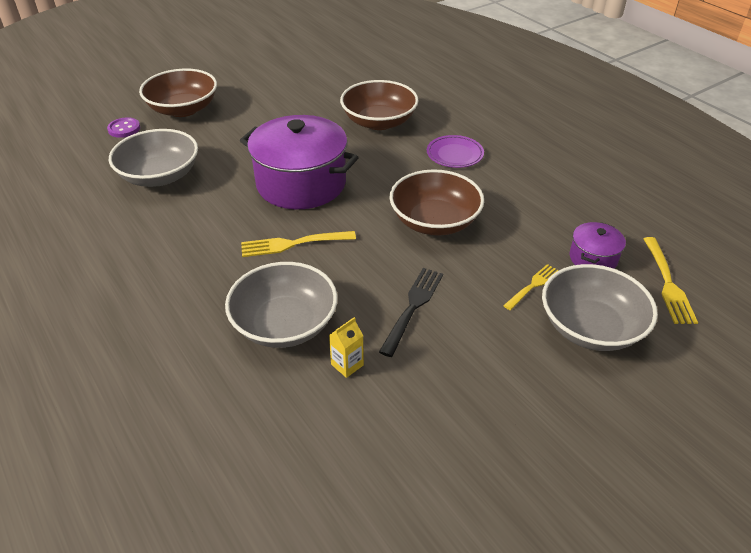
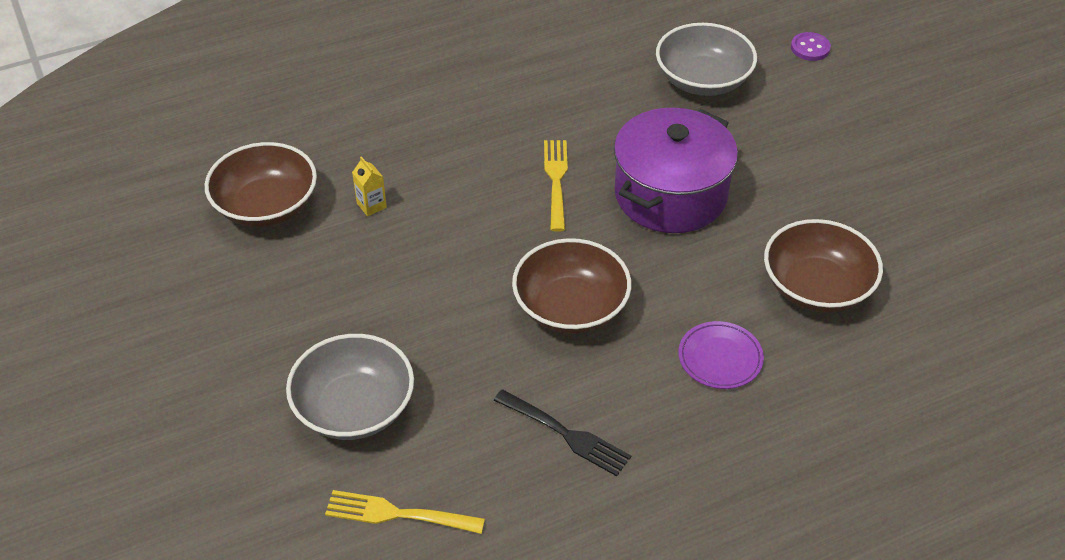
camera: 100 degrees right, 5 degrees up
brown bowl [139,69,217,117] -> brown bowl moved to [205,142,317,227]
grey bowl [225,262,338,348] -> none
black fork [379,268,443,357] -> black fork moved to [494,389,631,476]
yellow fork [503,264,559,310] -> none
purple pot [570,222,626,269] -> none

